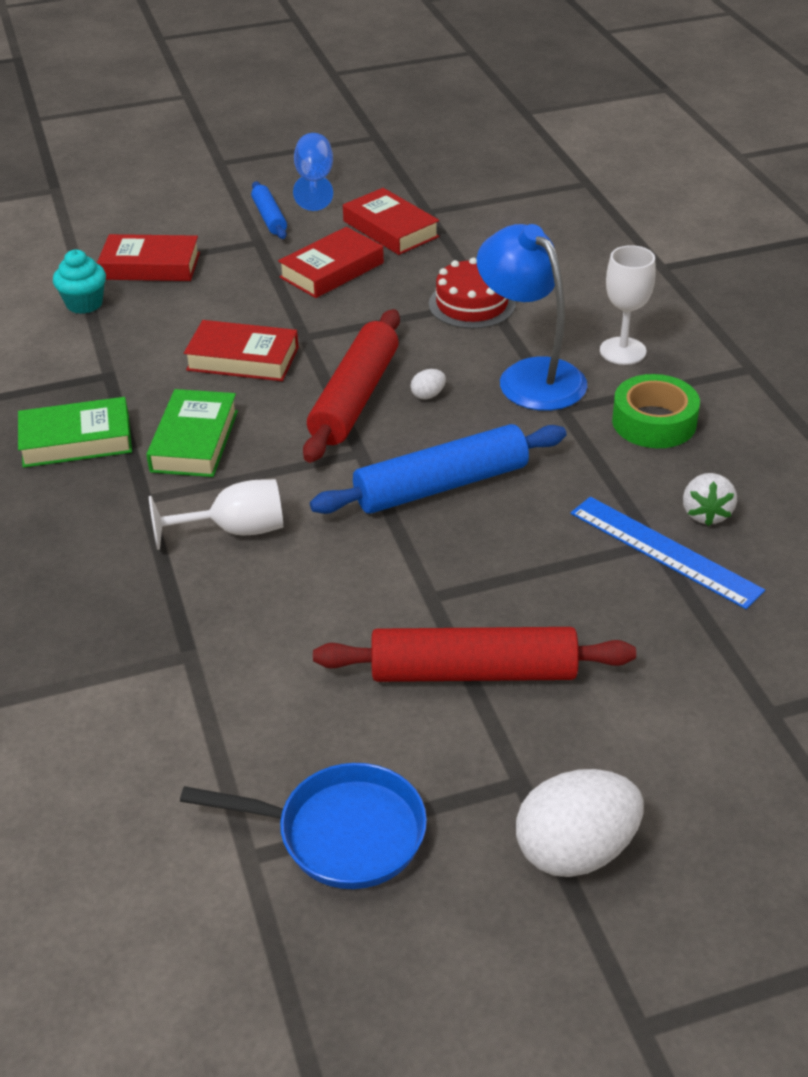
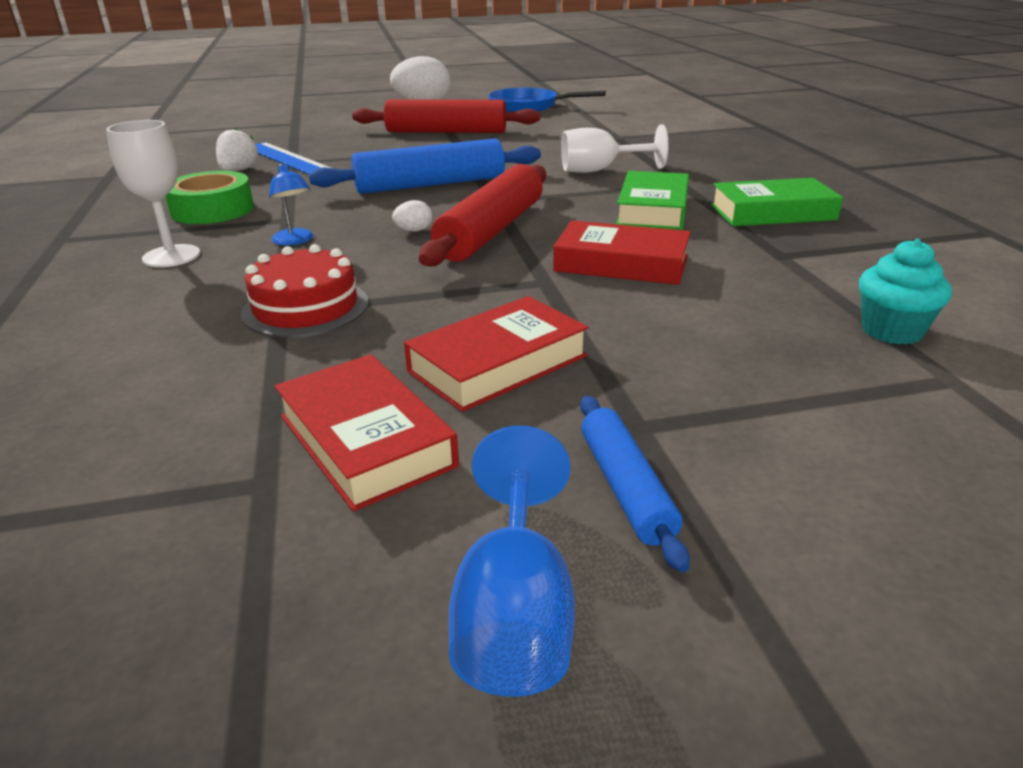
camera: 175 degrees left, 10 degrees down
red book [97,234,200,281] -> none
blue lamp [477,224,587,411] -> blue lamp [269,164,313,245], size x0.43

